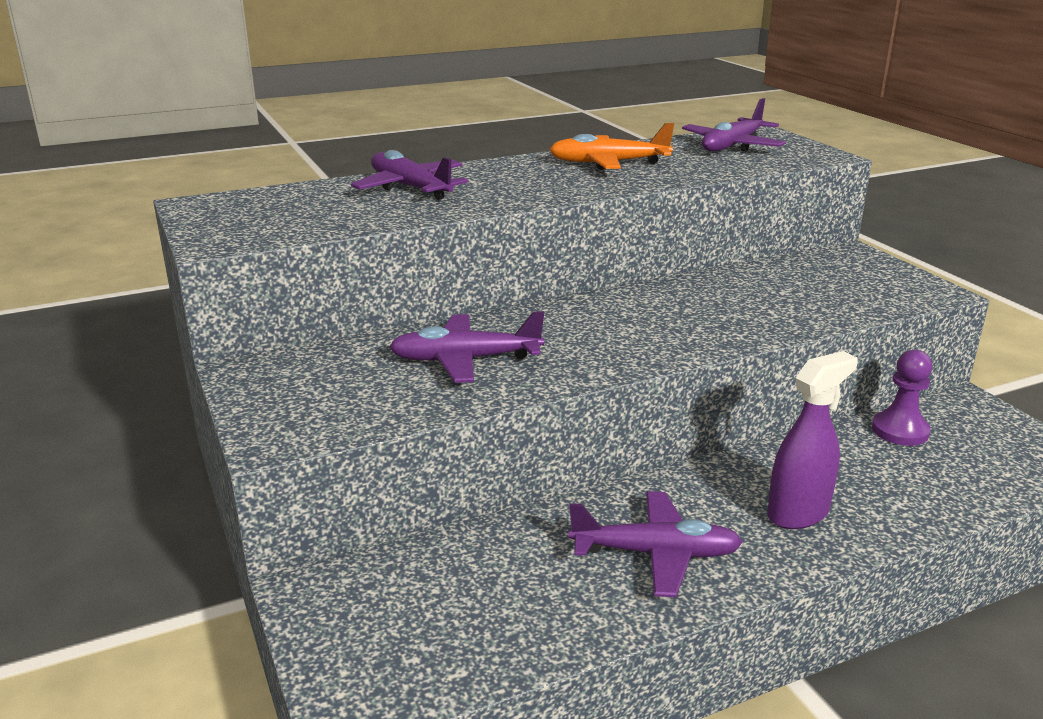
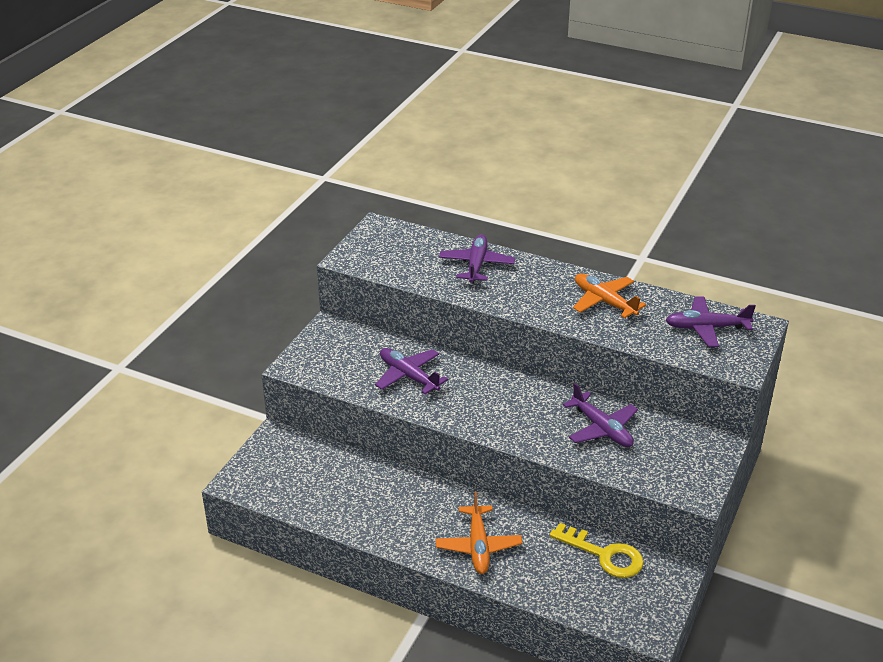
camera: 50 degrees right, 10 degrees up
purple plane [568,491,743,597] -> purple plane moved to [563,383,638,447]
purple spray bottle [767,351,858,529] -> orange plane [435,491,522,574]
purple pawn [872,350,932,446] -> yellow key [550,523,644,578]

